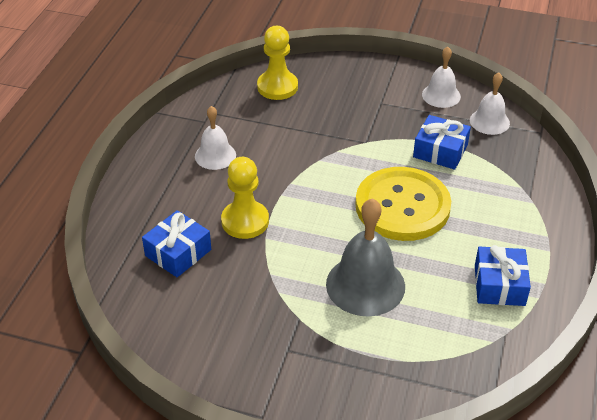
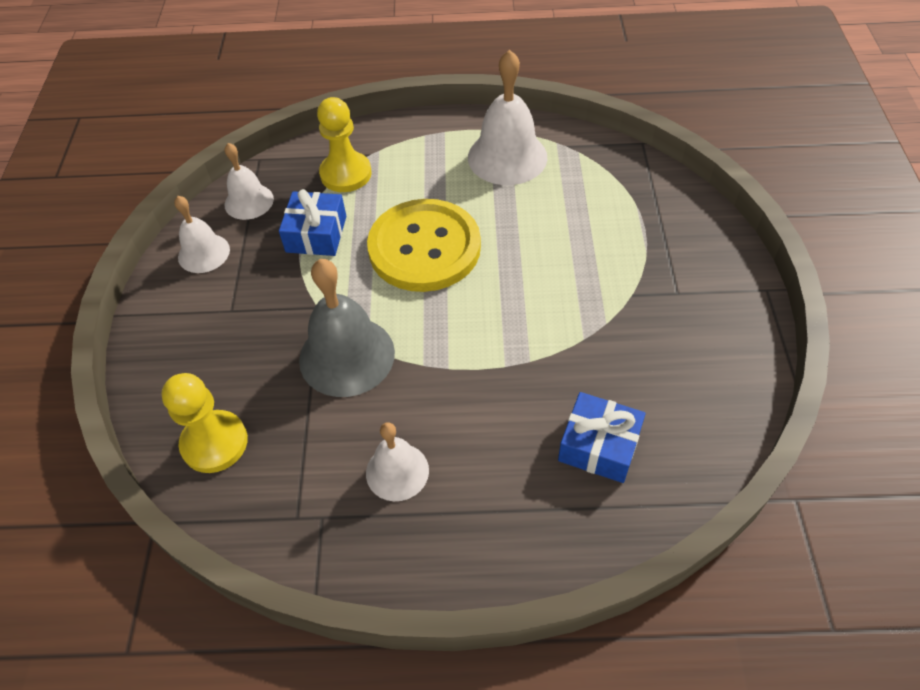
camera: 105 degrees left, 10 degrees up
yellow pawn [221,157,269,239] -> yellow pawn moved to [317,97,372,192]
grey bell [326,198,405,316] -> grey bell moved to [299,259,395,397]
blue gift [475,245,531,306] -> white bell [468,49,547,185]

